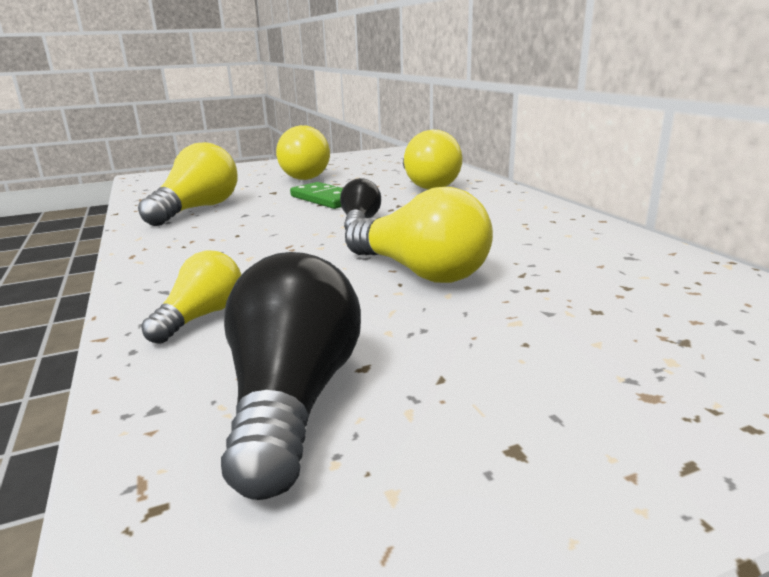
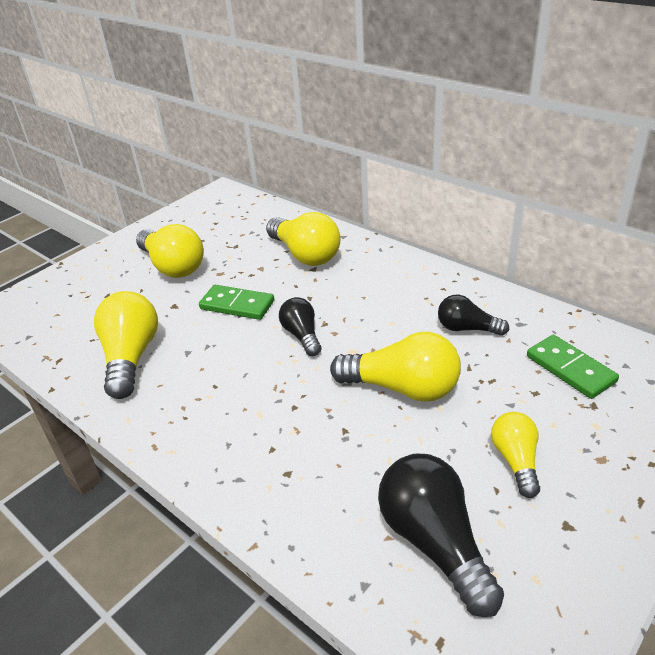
camera: 25 degrees left, 15 degrees up
yellow light bulb [141,250,241,344] -> yellow light bulb moved to [491,412,540,498]
none -> black light bulb [438,295,509,336]
none -> green domino [527,335,619,399]

